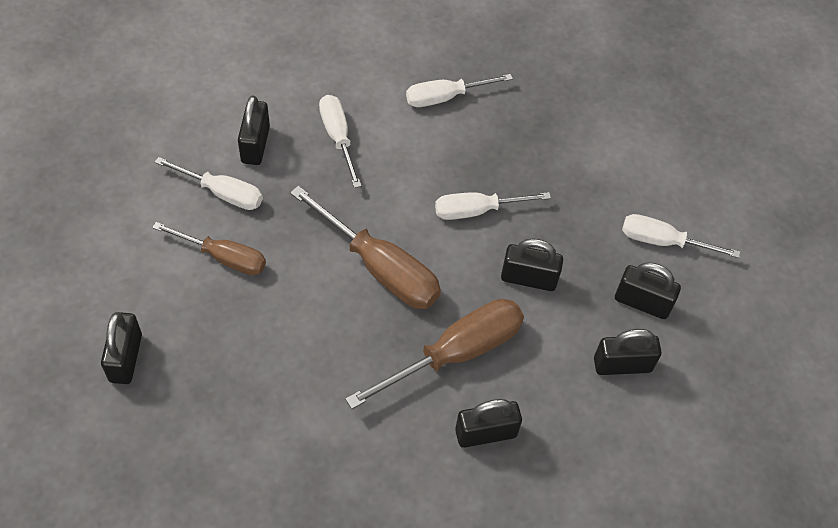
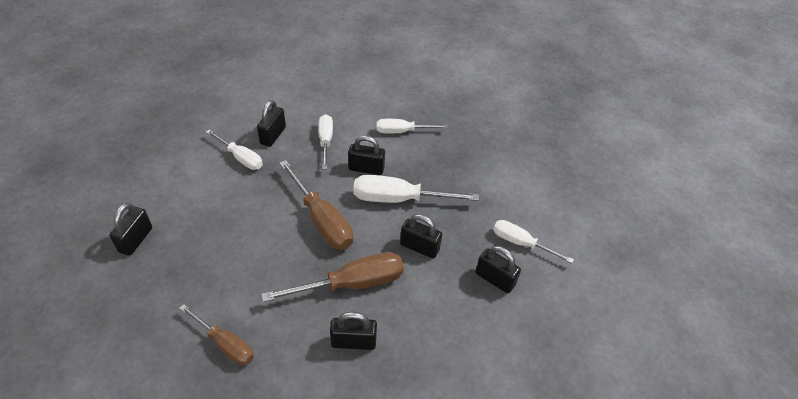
camera: 15 degrees right, 10 degrees down
brown screwdriver [152,222,266,275] -> brown screwdriver moved to [179,304,254,365]
white screwdriver [435,192,551,220] -> white screwdriver [354,175,479,203], size x1.57
black padlock [594,329,662,375] -> black padlock moved to [348,135,385,175]

